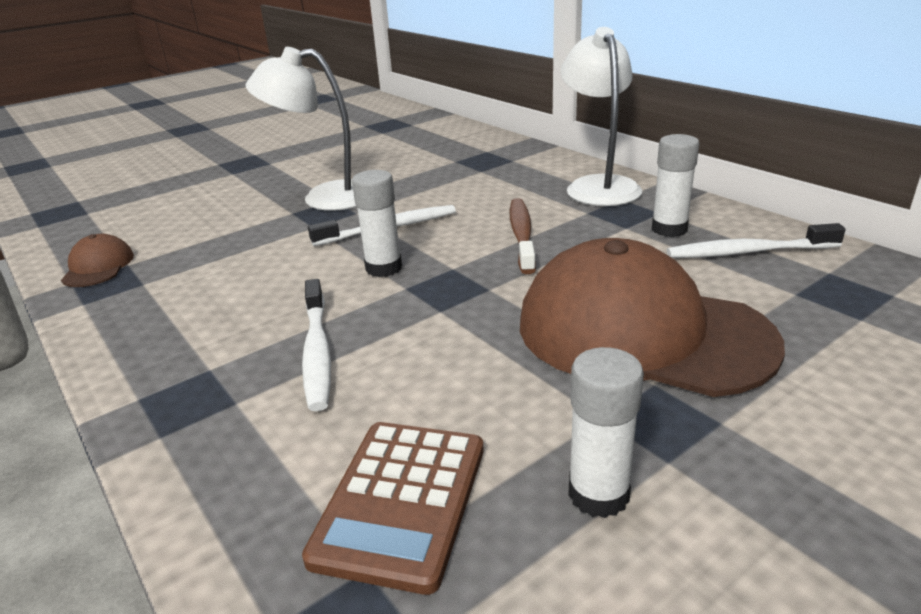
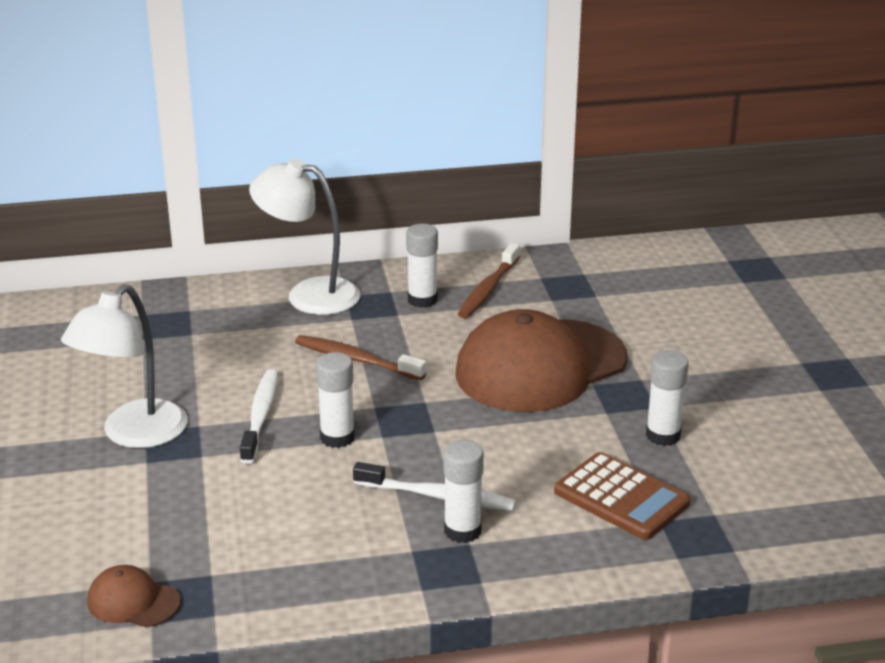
camera: 65 degrees left, 0 degrees up
white toothbrush [667,223,846,258] -> brown toothbrush [458,243,520,318]
none -> white glue stick [443,440,484,543]

